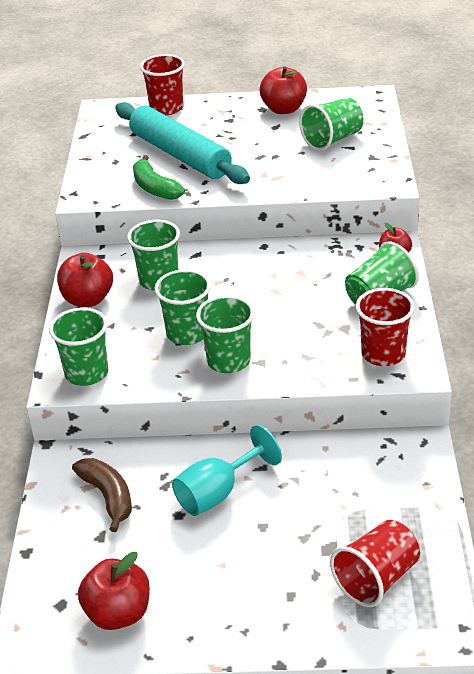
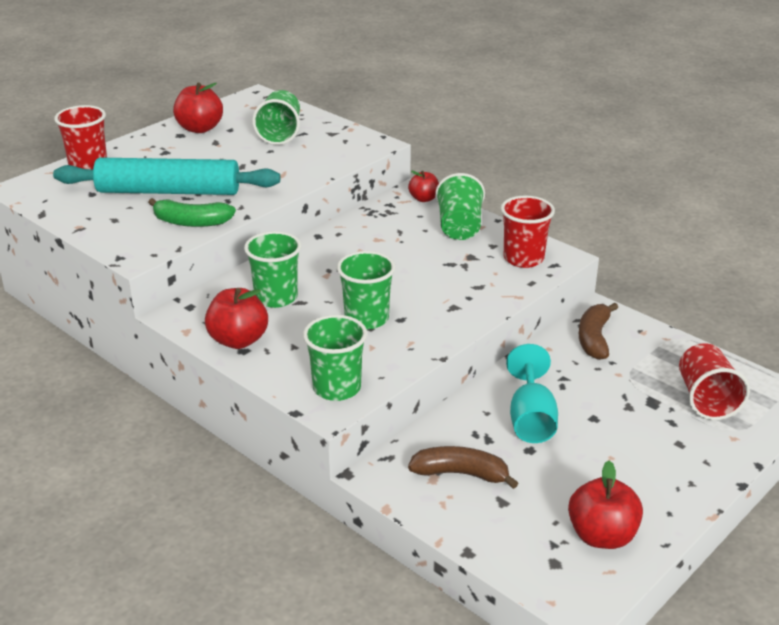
camera: 50 degrees left, 5 degrees down
green cup [196,295,254,373] -> none
none -> brown banana [579,303,618,360]

